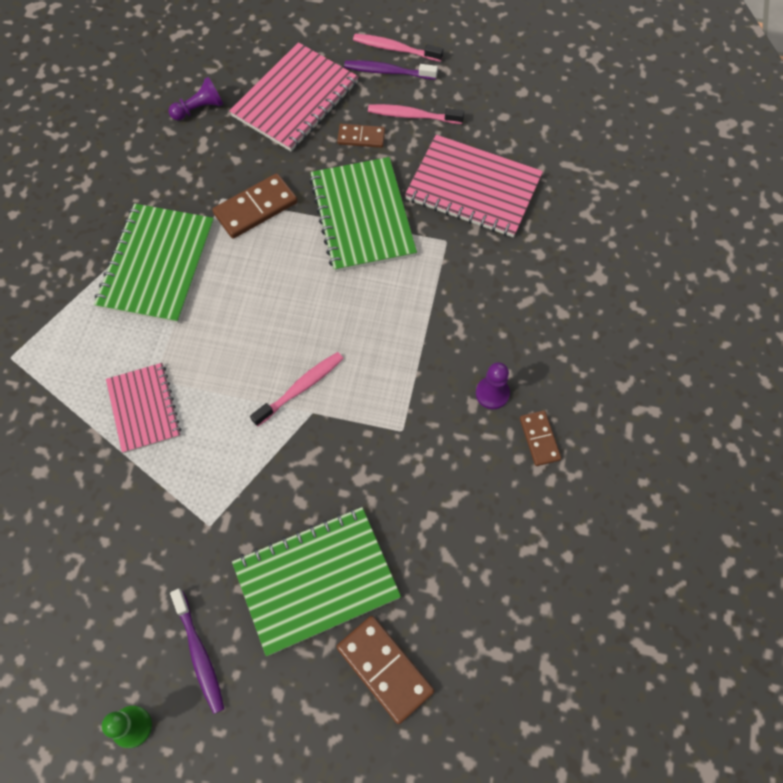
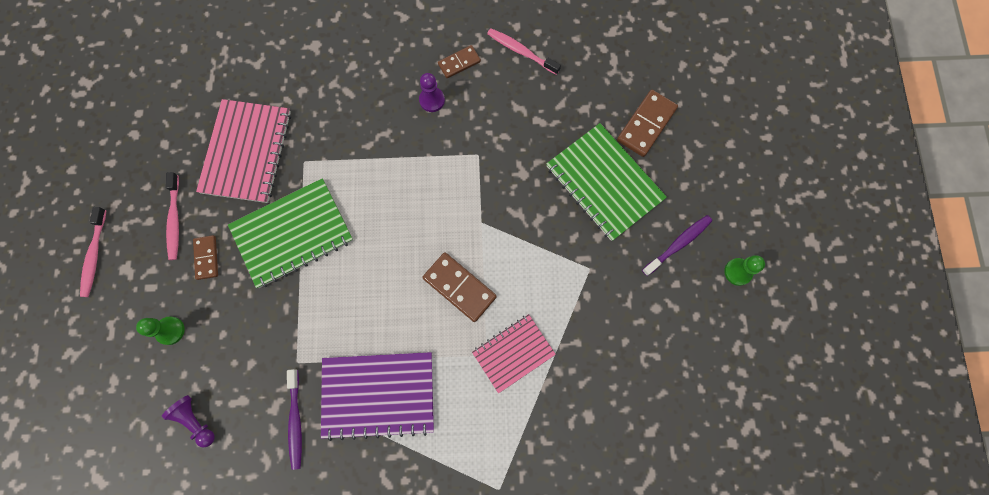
camera: 105 degrees left, 10 degrees up
green notebook [94,203,214,324] -> purple notebook [321,352,434,441]
brown domino [212,173,298,239] -> brown domino moved to [423,253,497,322]
pink notebook [229,42,359,151] -> green pawn [136,317,185,345]
pink toothbrush [250,352,344,427] -> pink toothbrush moved to [487,29,561,75]
purple toothbrush [344,60,438,80] -> purple toothbrush moved to [287,369,302,470]

